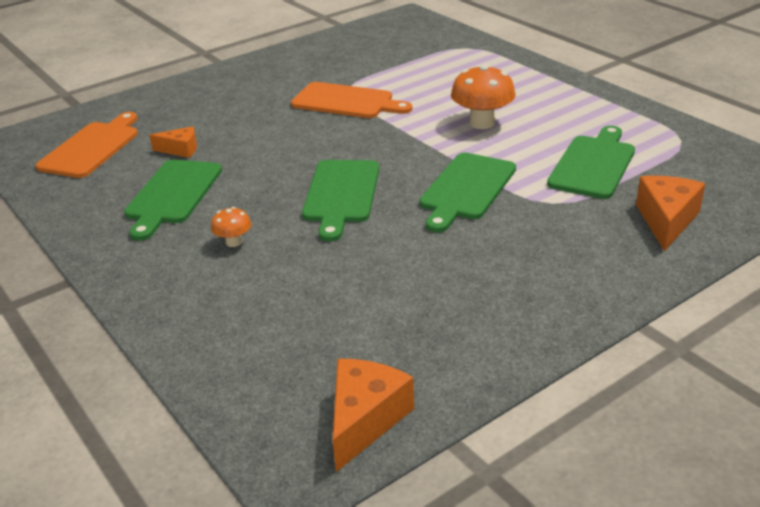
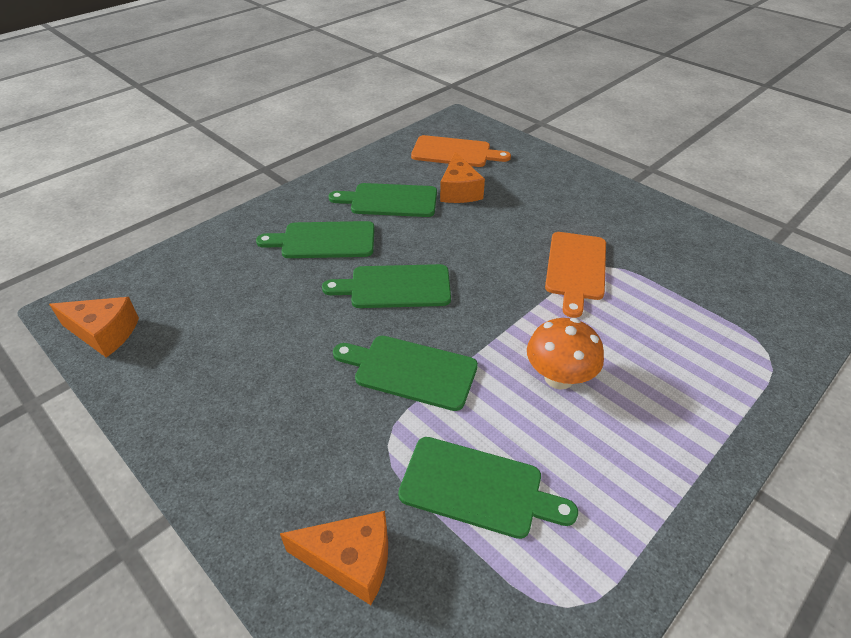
camera: 80 degrees right, 10 degrees up
orange cheese [149,126,197,158] -> orange cheese [440,152,485,203], size x1.61
orange mushroom [211,207,251,247] -> green cutting board [256,221,375,258]

